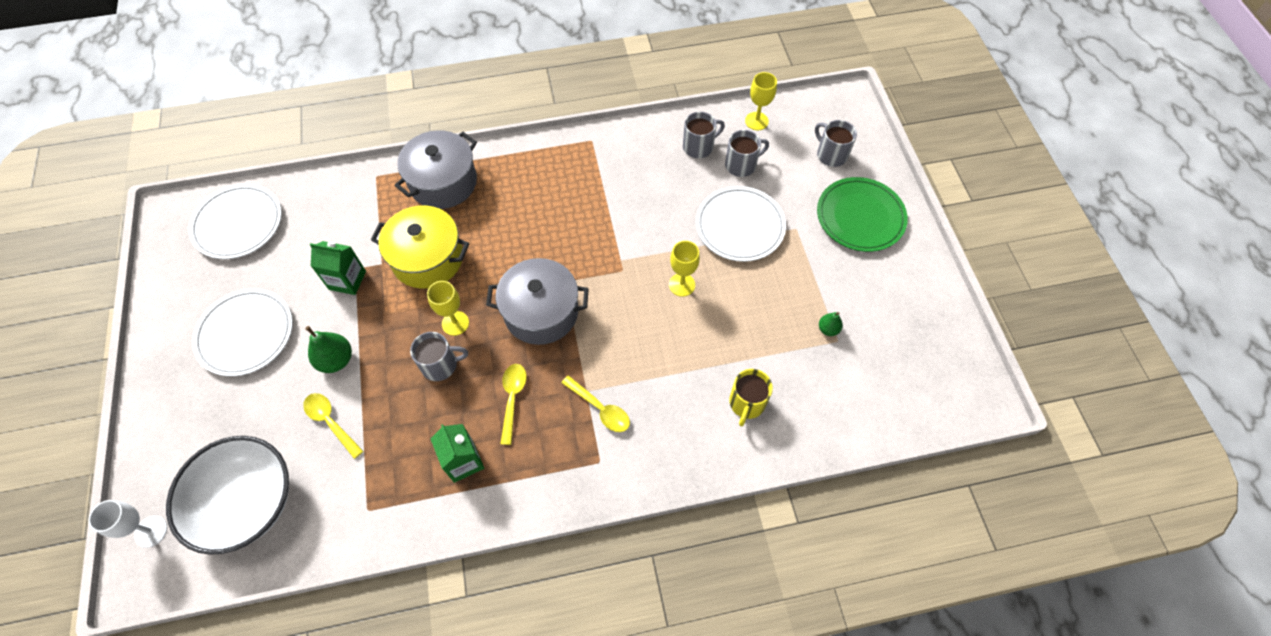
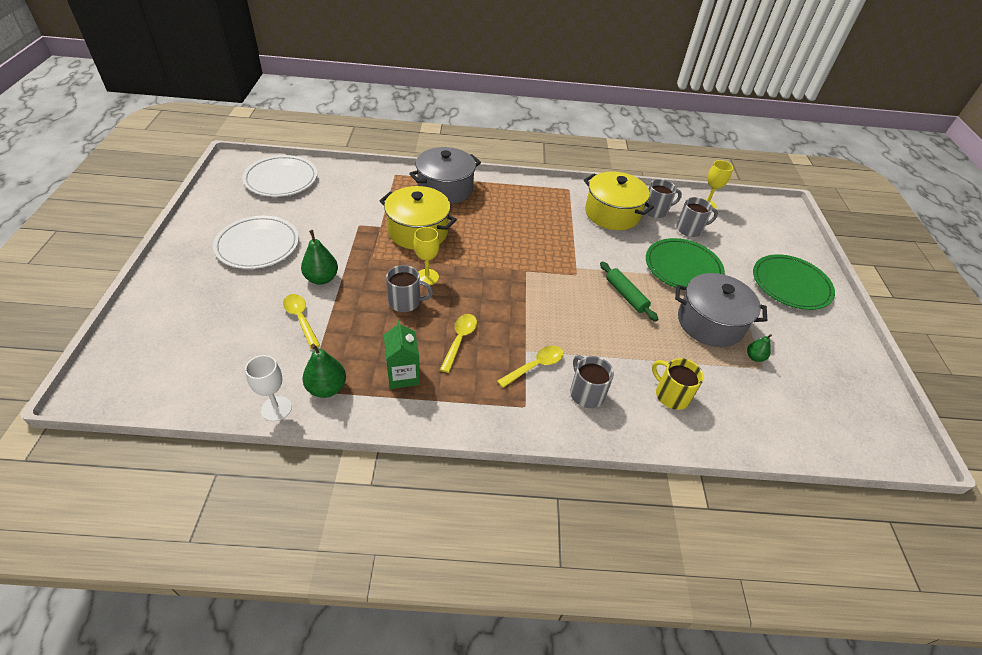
camera: 10 degrees right, 15 degrees down
white goblet [88,500,167,548] -> white goblet moved to [245,355,292,421]
white bowl [166,436,289,555] -> none
green carton [309,241,366,295] -> none
grey pot [486,258,589,345] -> grey pot moved to [675,273,767,347]
yellow spoon [561,375,630,432] -> yellow spoon turned 90 degrees counterclockwise [497,346,564,388]
yellow goblet [669,241,700,297] -> green rolling pin [600,262,658,322]
white plate [696,186,786,262] -> green plate [646,238,725,288]
yellow mug [729,369,773,427] -> yellow mug turned 105 degrees clockwise [652,358,704,410]
grey mug [815,120,857,167] -> grey mug moved to [570,355,614,408]
none -> green pear [302,344,346,398]
none -> yellow pot [584,172,654,230]

